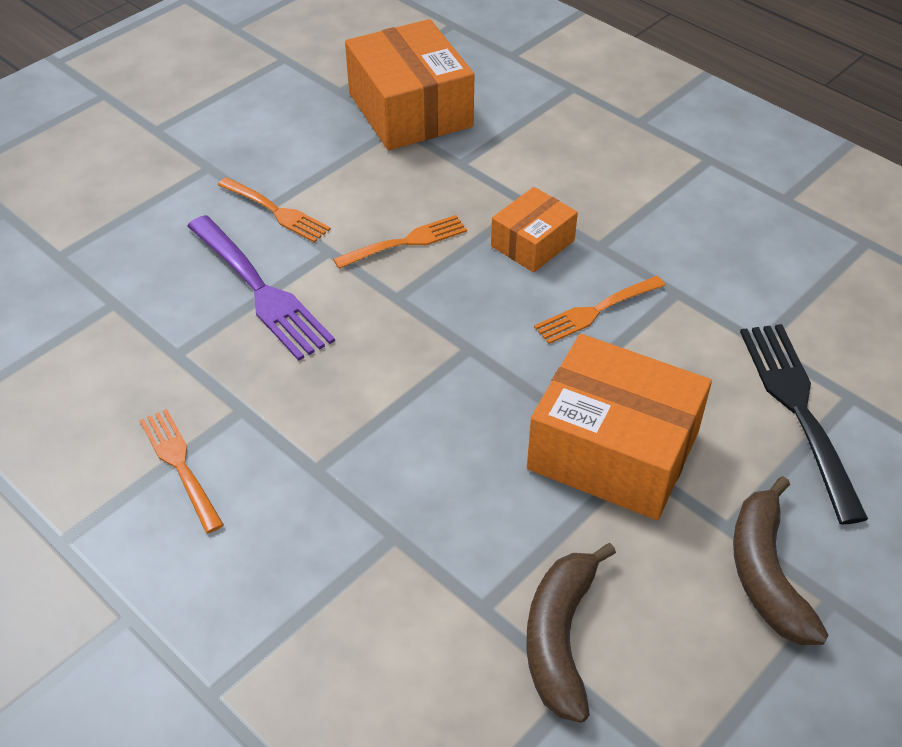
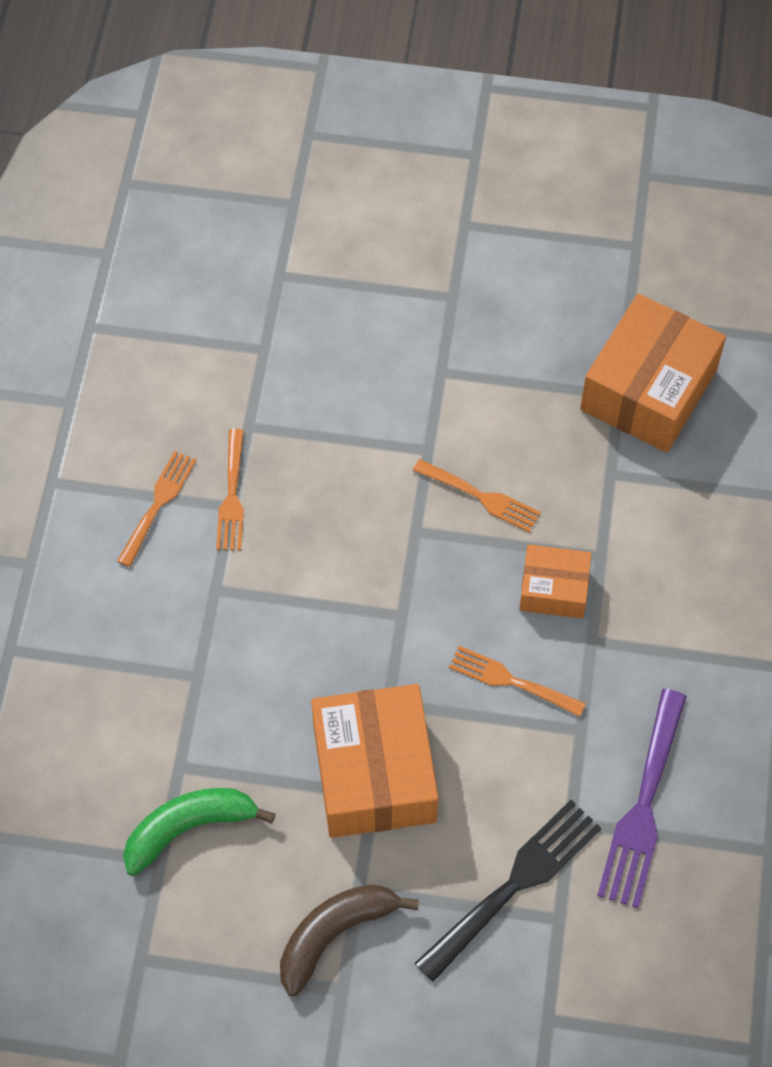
camera: 55 degrees right, 15 degrees up
purple fork [187,215,335,361] -> purple fork moved to [597,689,687,908]
orange fork [218,177,331,243] -> orange fork moved to [216,429,244,550]
brown banana [526,543,616,723] -> green banana [123,788,275,876]

